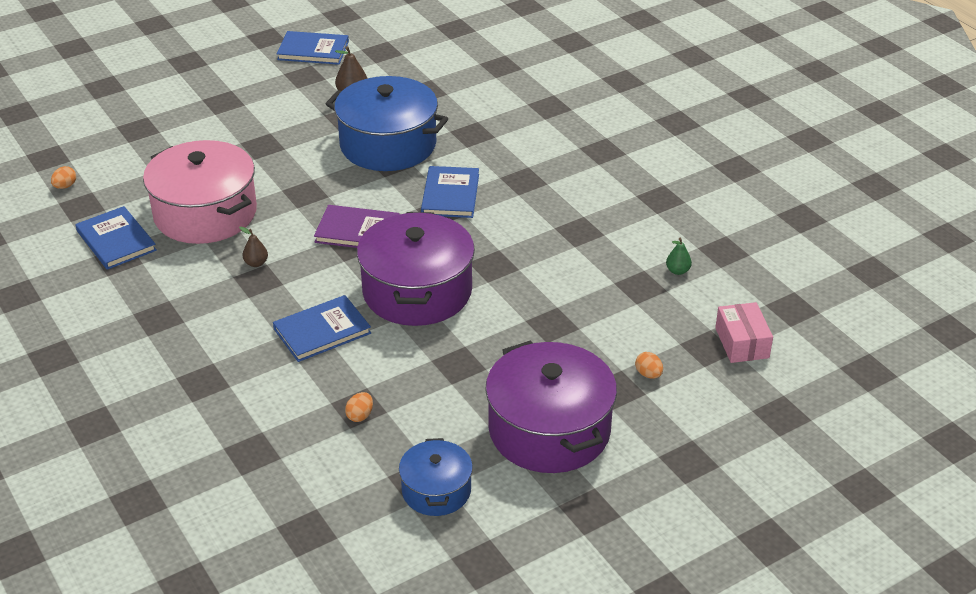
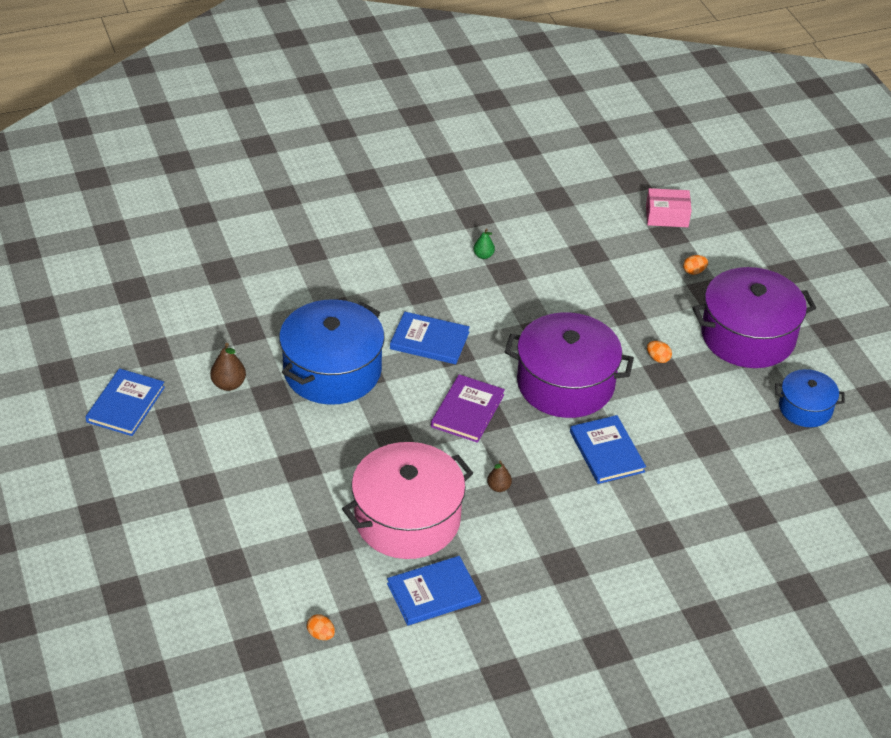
camera: 80 degrees left, 5 degrees up
orange egg [345,392,373,422] -> orange egg moved to [647,341,672,363]
green pear [666,238,692,275] -> green pear moved to [473,229,495,259]

